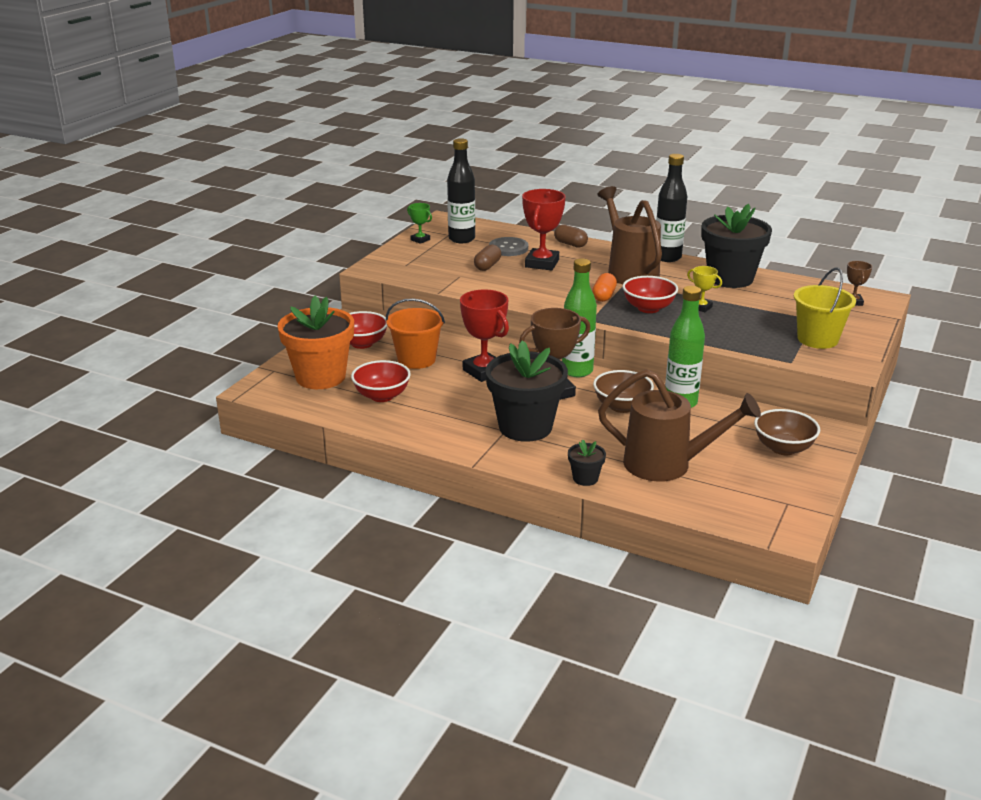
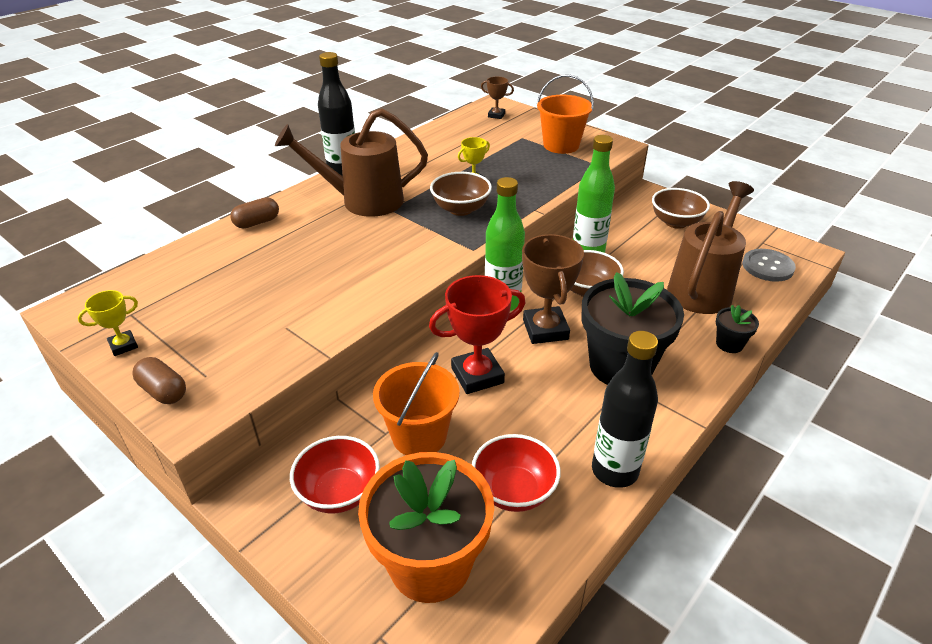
camera: 75 degrees left, 10 degrees up
green trophy [407,203,432,244] -> yellow trophy [78,290,138,356]
black bottle [447,138,475,243] -> black bottle moved to [592,331,658,488]
brown capsule [474,244,501,271] -> brown capsule moved to [132,357,186,404]
grey button [489,237,528,256] -> grey button moved to [743,249,796,282]
red trophy [522,189,566,270] -> none
orange capsule [592,273,617,302] -> none
red bowl [622,276,678,313] -> brown bowl [430,172,492,216]
black flower pot [701,204,772,288] -> none
yellow bucket [794,268,856,349] -> orange bucket [537,74,594,154]

